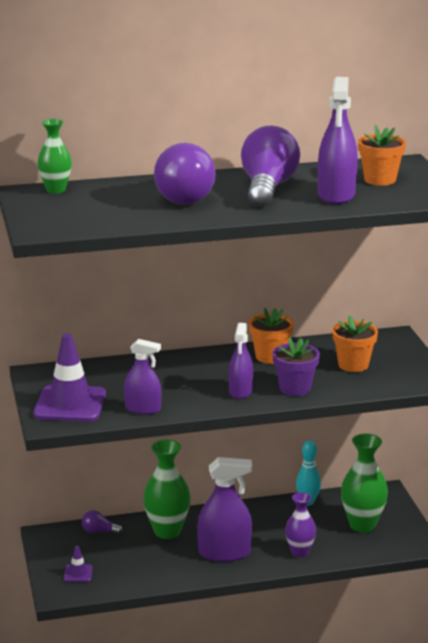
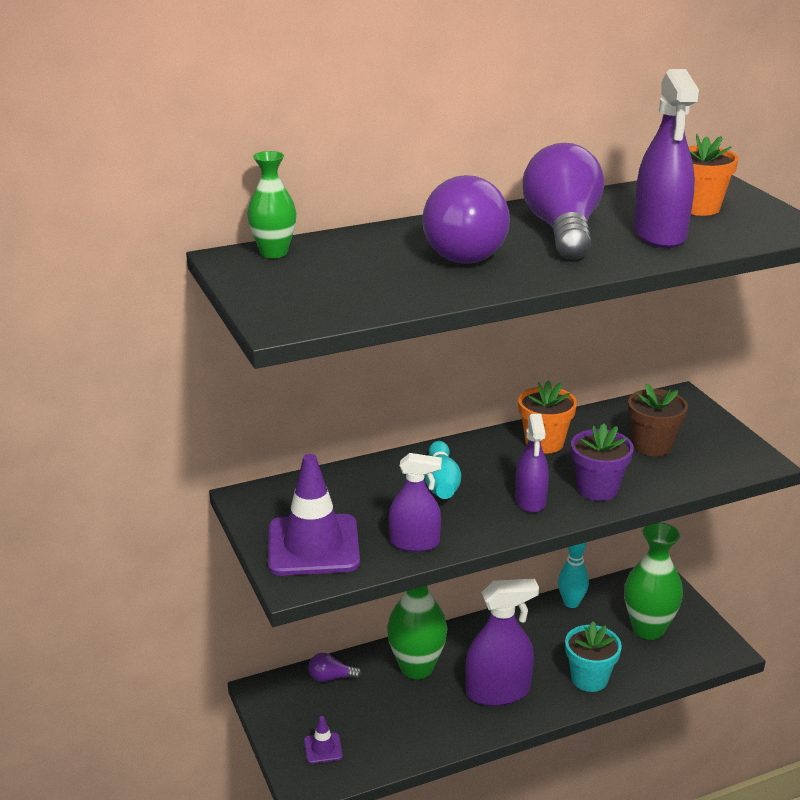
camera: 10 degrees left, 5 degrees up
purple vase [285,492,316,557] -> turquoise flower pot [565,622,622,692]
orange flower pot [332,315,378,372] -> brown flower pot [628,384,688,456]
none -> turquoise bowling pin [425,441,461,499]

